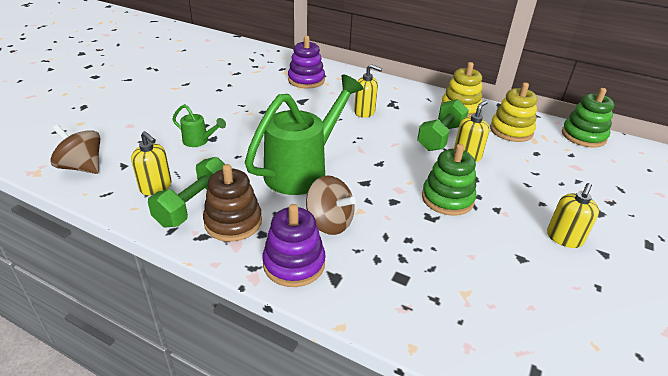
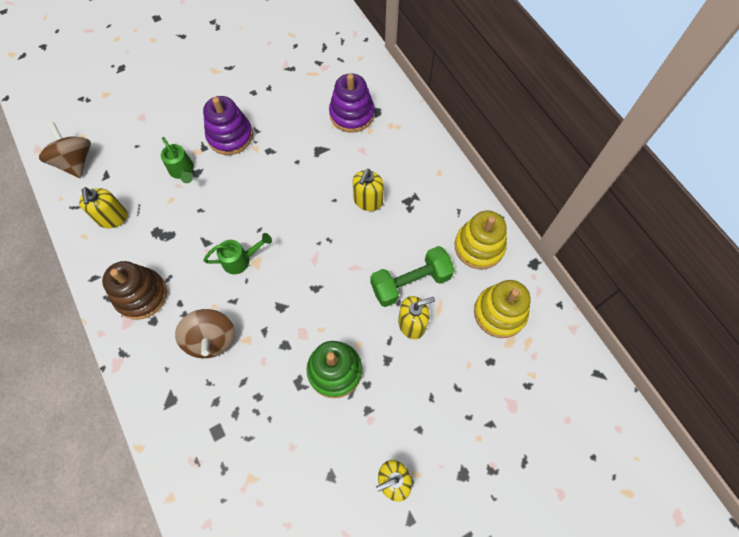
camera: 35 degrees right, 30 degrees up
green dumbbell [148,157,225,227] -> none
green watering can [245,74,364,195] -> green watering can [203,233,272,274], size x0.44
purple stacking toy [262,204,326,287] -> purple stacking toy moved to [203,96,253,155]
yellow soap dispenser [354,64,382,118] -> yellow soap dispenser turned 60 degrees clockwise [353,169,384,211]
green stacking toy [562,88,614,148] -> none

